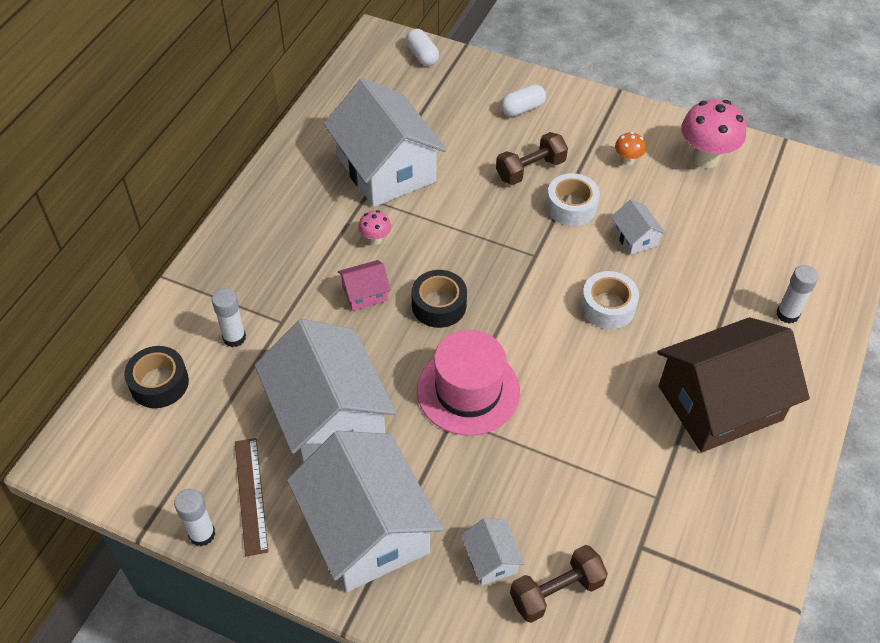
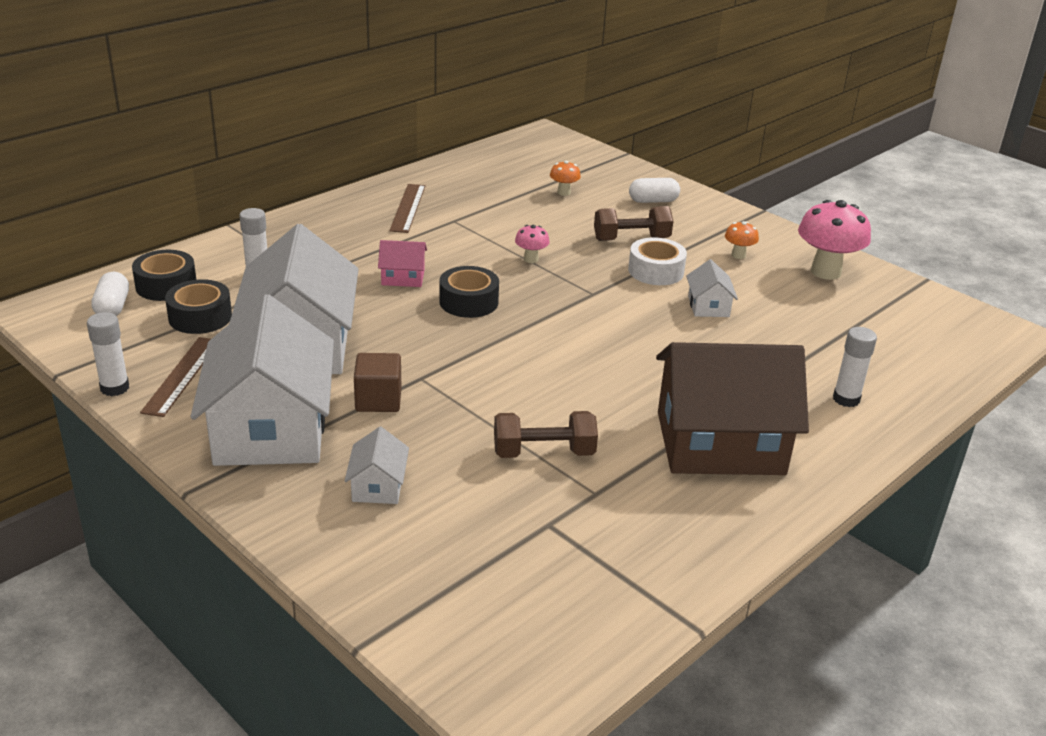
camera: 20 degrees right, 20 degrees down
white house [324,78,447,207] -> none
pink mushroom [358,210,391,245] -> pink mushroom moved to [515,225,550,263]
white capsule [406,29,439,66] -> white capsule moved to [91,272,129,316]
pink hat [417,330,520,436] -> none
brown dumbbell [510,545,608,623] -> brown dumbbell moved to [494,411,598,458]
white tape [581,271,639,329] -> none
none -> black tape [165,279,232,334]
none -> brown cube [354,353,401,412]
none -> brown ruler [389,184,426,233]
none -> orange mushroom [550,161,581,196]

